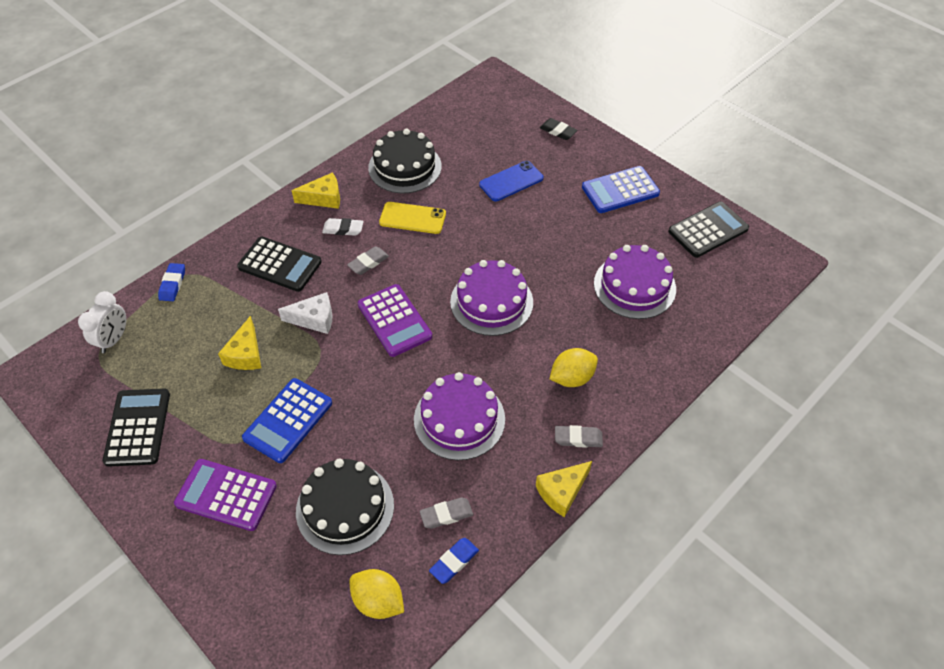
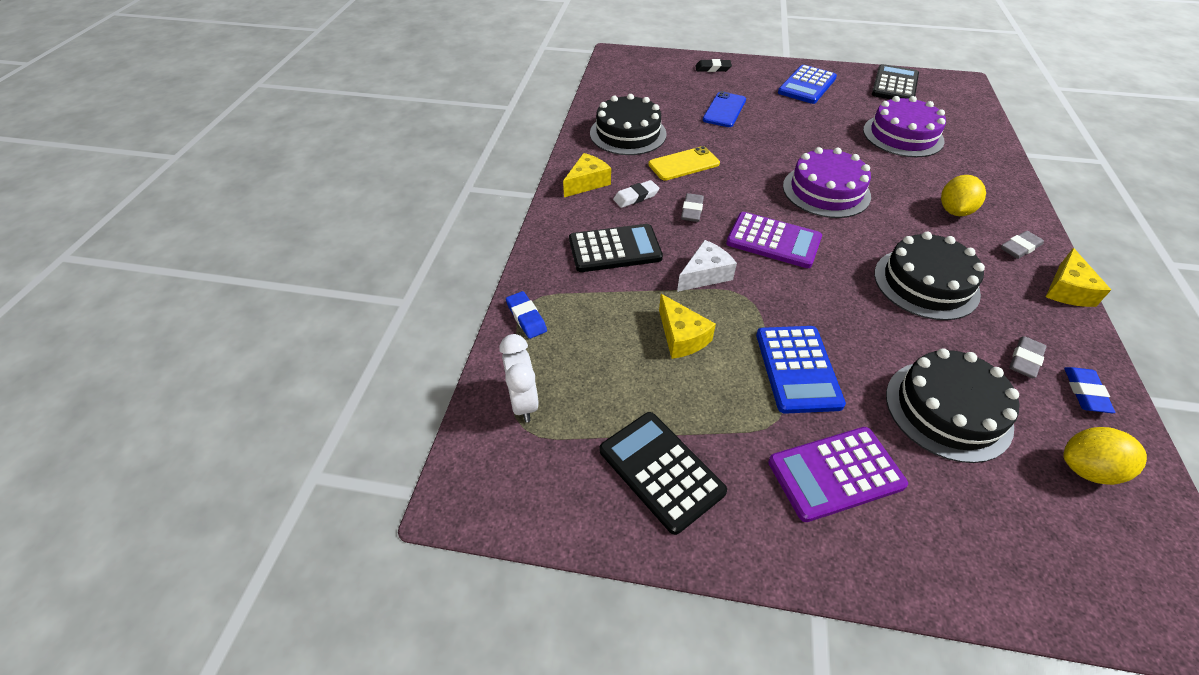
camera: 35 degrees left, 5 degrees down
purple cake [414,372,505,460] -> black cake [874,232,985,320]

